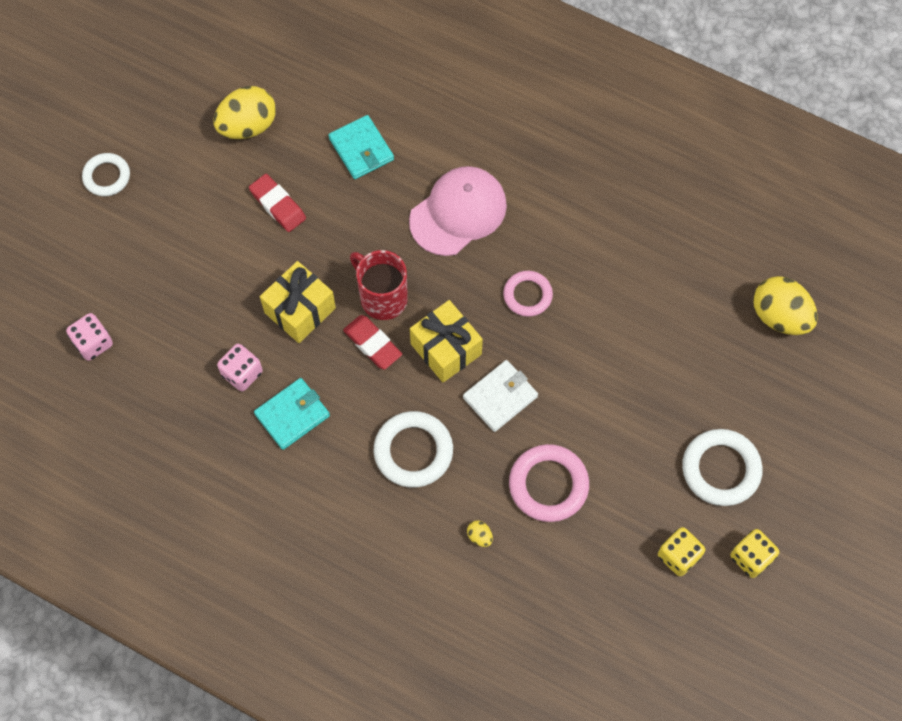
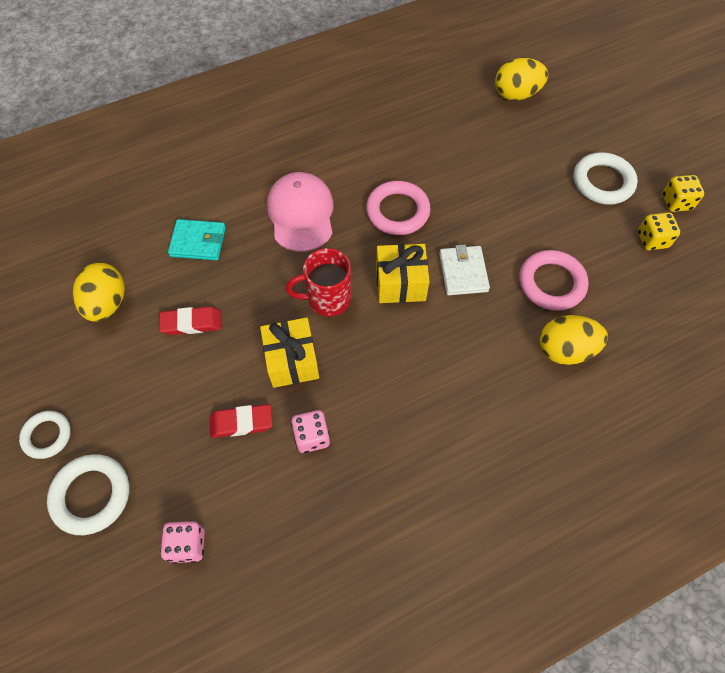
camera: 55 degrees left, 5 degrees down
turquoise wallet [254,378,330,450] -> none
red eraser [343,315,402,369] -> red eraser moved to [210,404,272,438]
white ring [374,411,453,488] -> white ring moved to [47,454,130,535]
yellow egg [467,520,493,547] -> yellow egg [539,315,608,365], size x2.42
pink ring [503,271,553,317] -> pink ring [366,181,431,235], size x1.54

